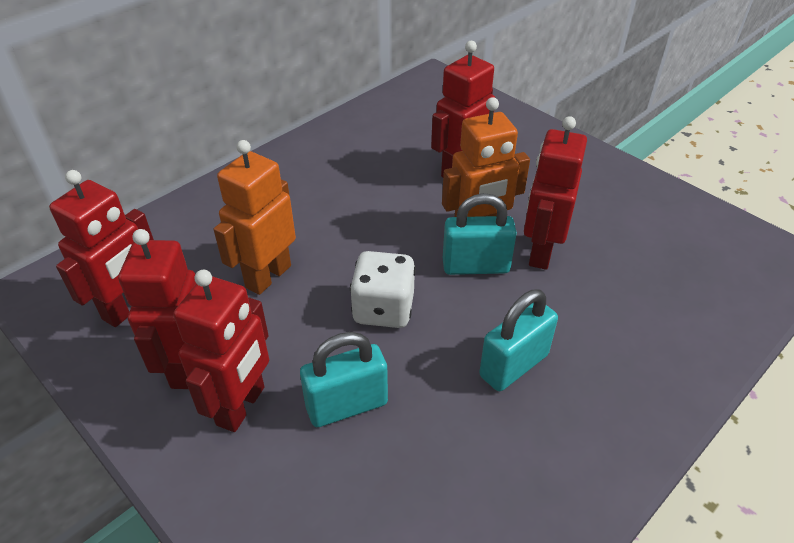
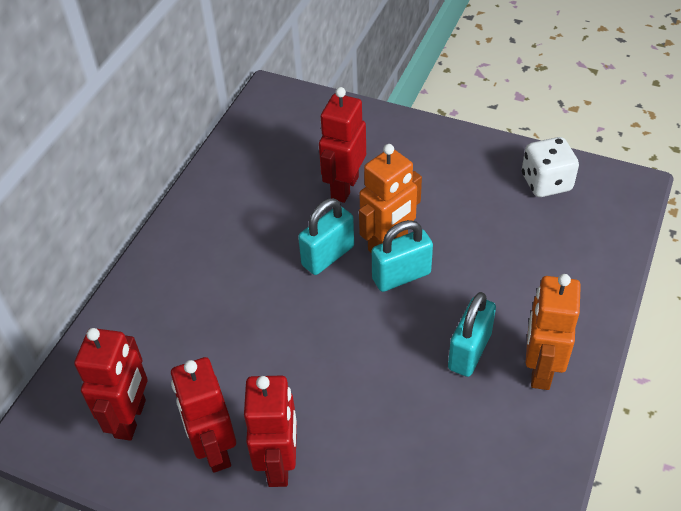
camera: 20 degrees left, 5 degrees up
orange robot [214,140,296,295] -> orange robot moved to [526,274,581,390]
turquoise padlock [300,332,388,427] -> turquoise padlock moved to [298,198,354,275]
white dice [350,251,416,328] -> white dice moved to [522,137,579,197]
red robot [524,116,587,270] -> none

